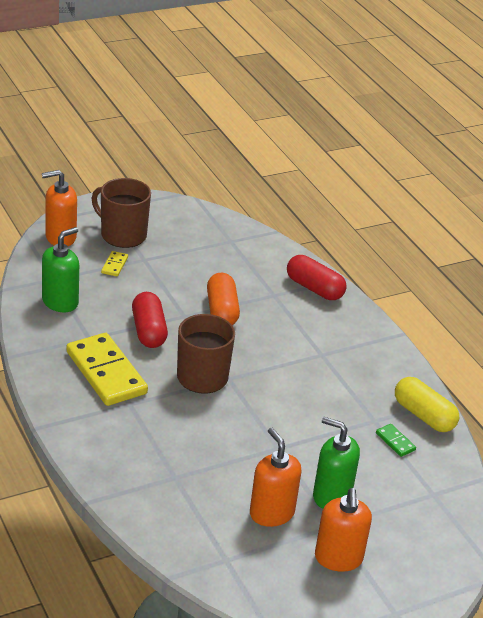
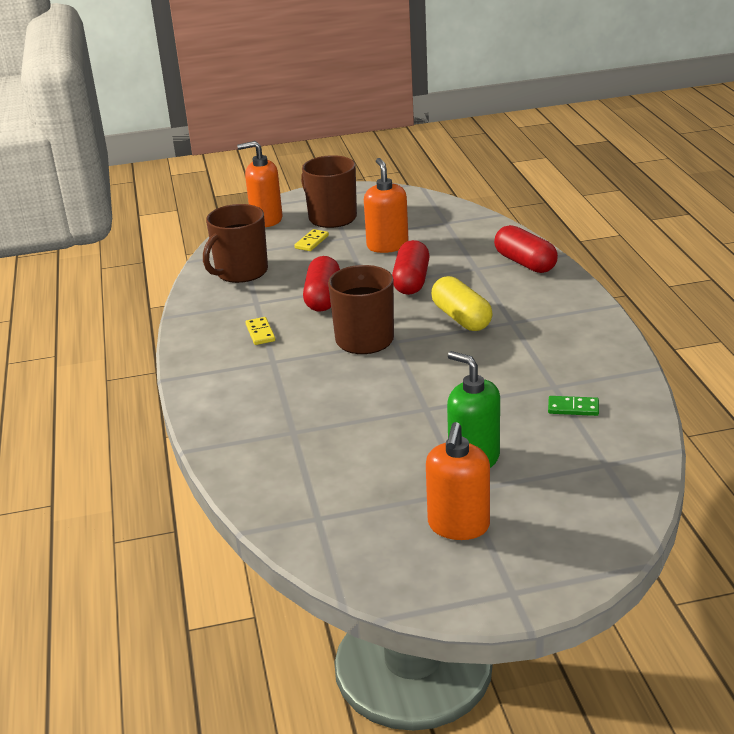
camera: 20 degrees right, 5 degrees down
green soap dispenser [42,227,79,312] -> brown mug [203,204,268,283]
yellow domino [66,333,148,406] -> yellow domino [246,317,275,345], size x0.42
orange capsule [207,272,240,325] -> red capsule [392,240,430,295]
orange soap dispenser [250,428,302,527] -> orange soap dispenser moved to [364,158,409,253]
green domino [376,424,416,457] -> green domino turned 60 degrees counterclockwise [548,396,599,416]
yellow capsule [395,377,459,432] -> yellow capsule moved to [431,276,493,331]

